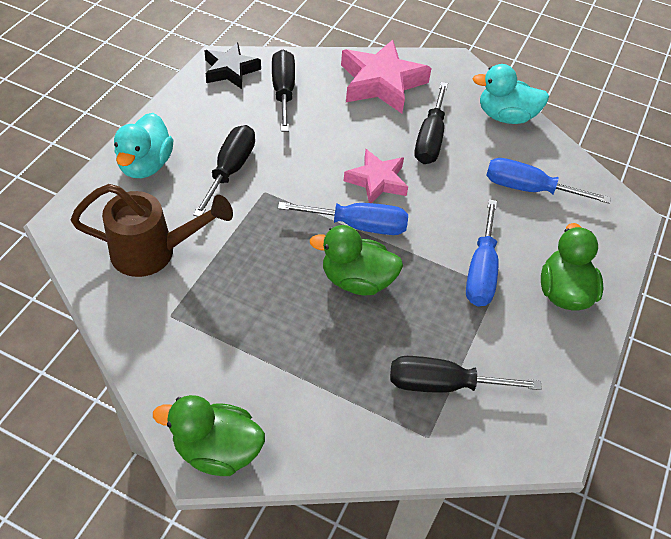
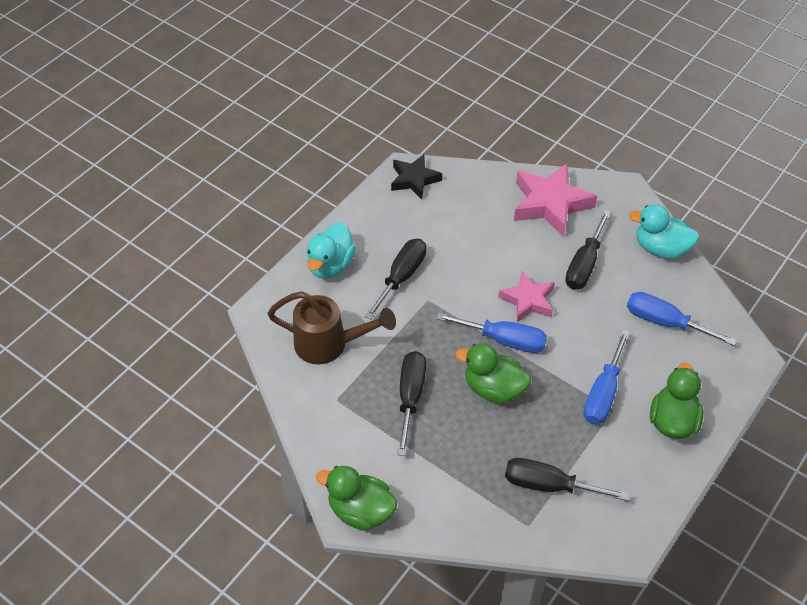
camera: 15 degrees right, 0 degrees up
black screwdriver [272,49,295,132] -> black screwdriver moved to [397,351,426,456]

